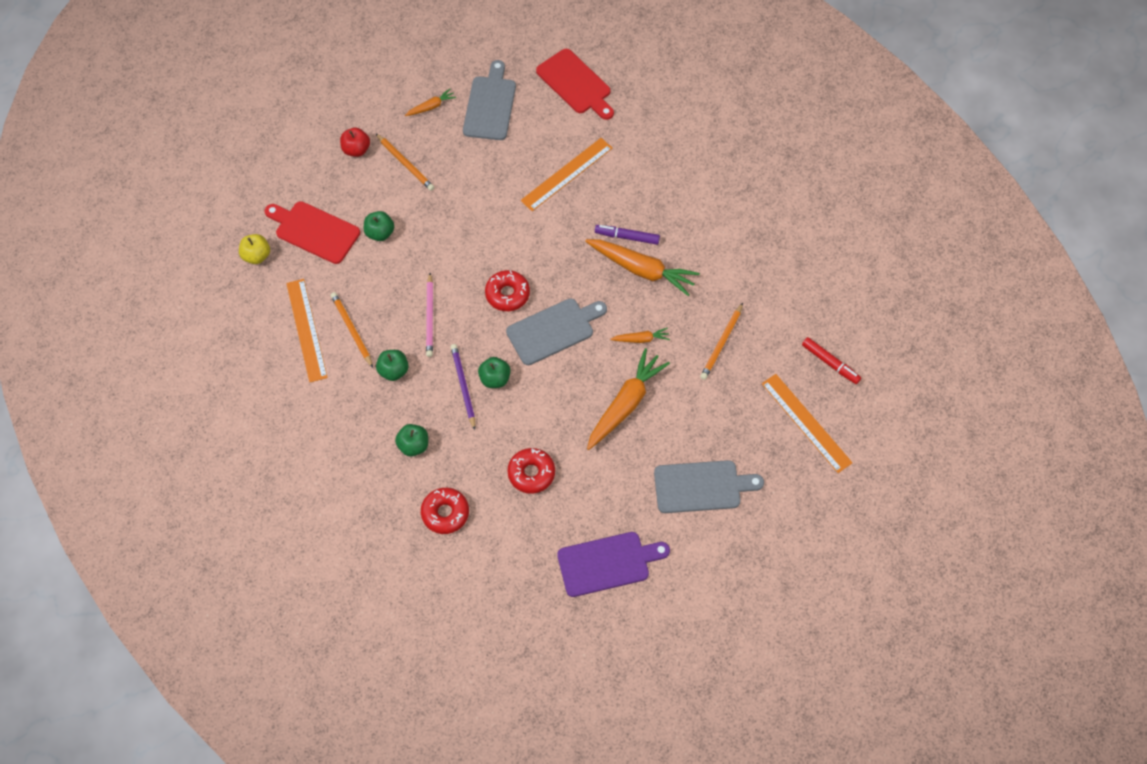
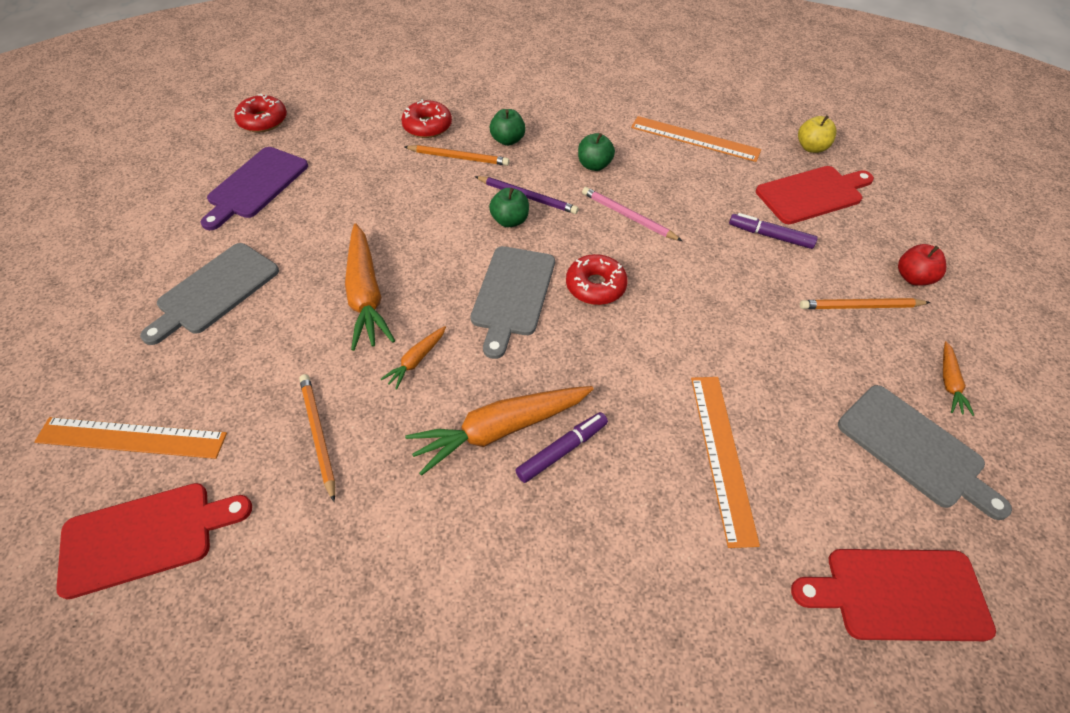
camera: 130 degrees right, 10 degrees down
orange pencil [331,292,373,368] -> orange pencil moved to [404,145,509,166]
green apple [364,211,394,241] -> purple marker [729,213,818,249]
red donut [507,448,555,494] -> red donut moved to [234,94,287,133]
red marker [802,337,861,384] -> red cutting board [56,483,252,599]

